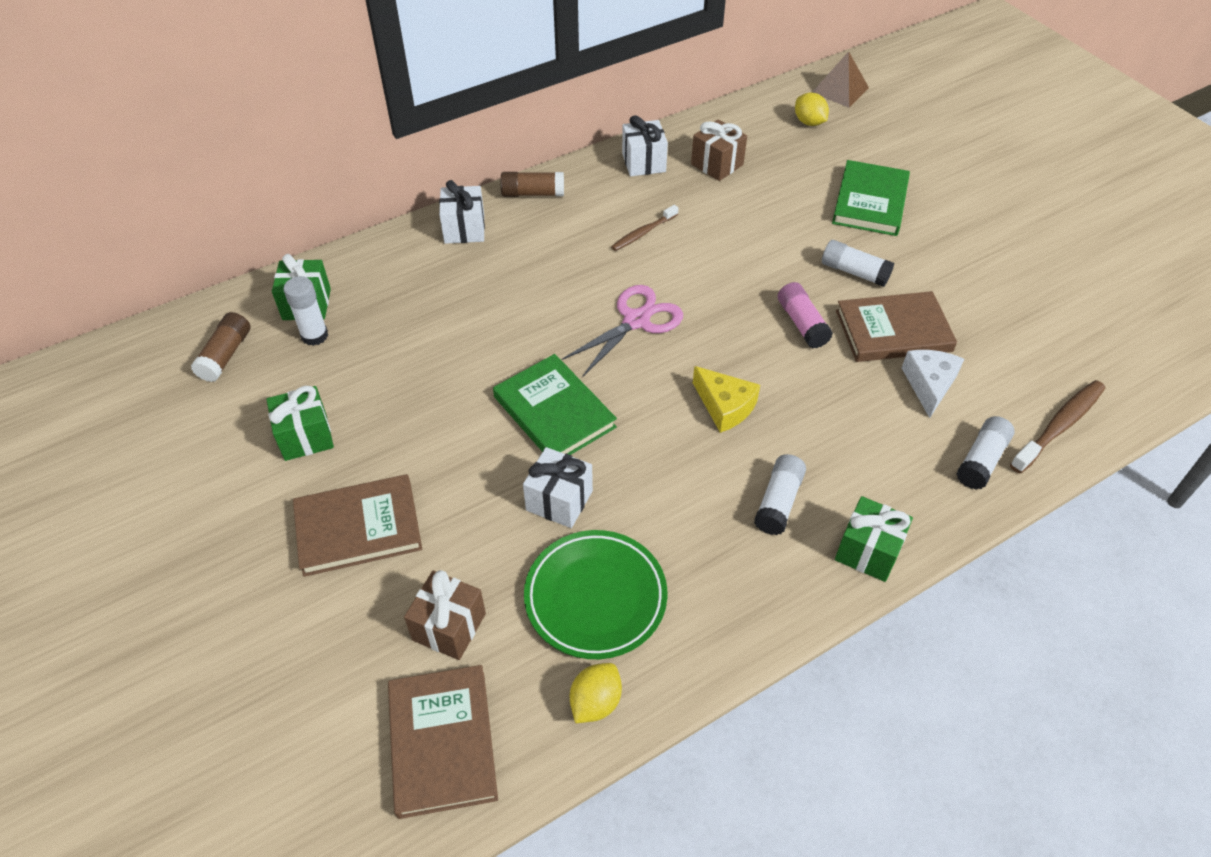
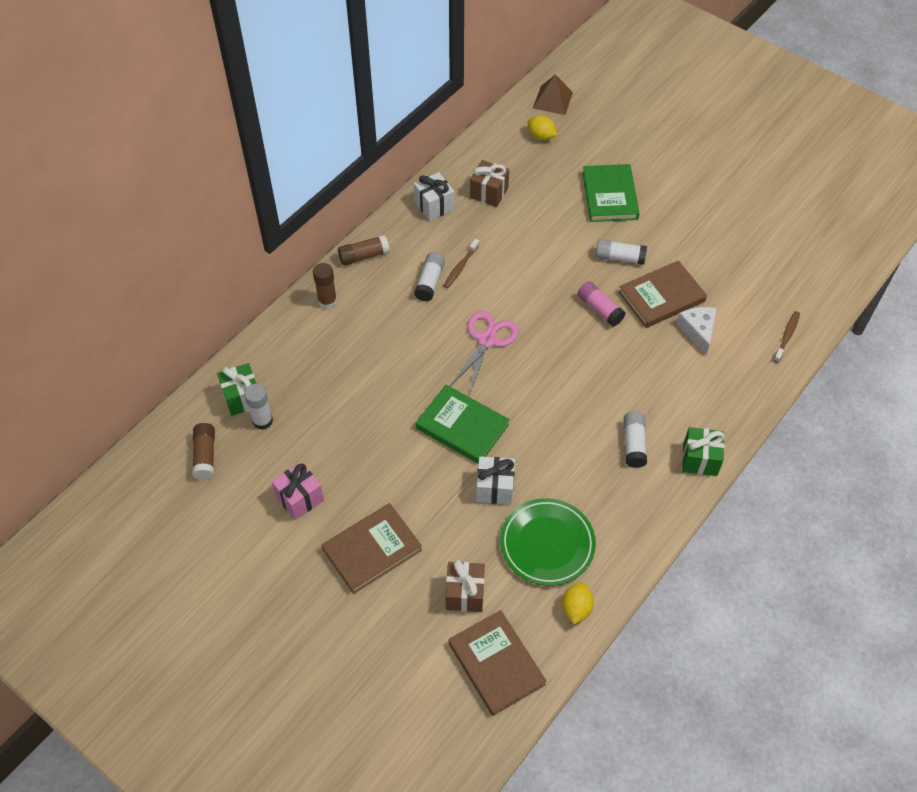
camera: 20 degrees left, 5 degrees up
green gift [266,386,334,461] -> pink gift [272,462,324,520]
white gift [439,180,485,244] -> brown glue stick [313,263,337,309]
yellow cheese [693,366,760,433] -> none
white glue stick [957,416,1015,490] -> white glue stick moved to [414,252,445,302]
brown toothbrush [1010,380,1105,473] -> brown toothbrush [774,311,800,363], size x0.64

